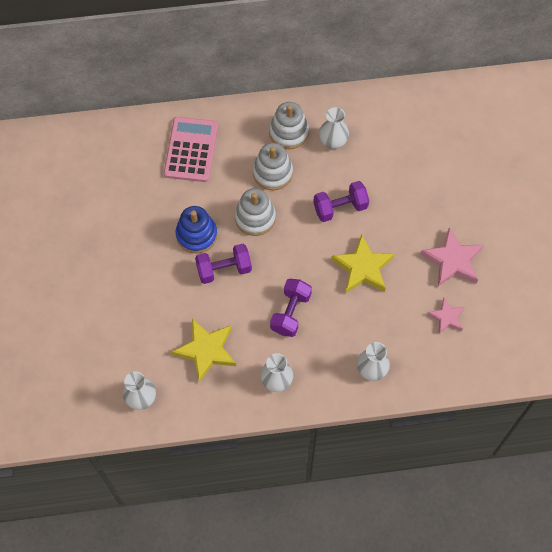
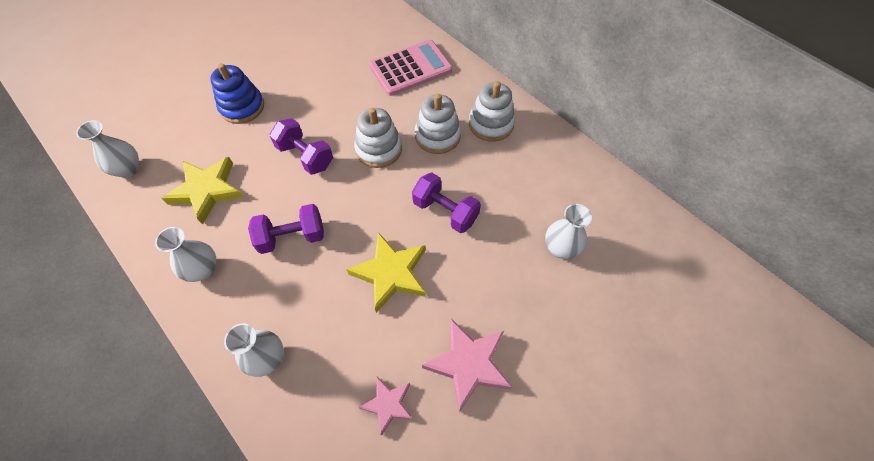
camera: 55 degrees right, 5 degrees down
blue stacking toy [176,206,217,253] -> blue stacking toy moved to [210,63,264,124]
white vase [319,107,349,149] -> white vase moved to [545,204,592,259]

